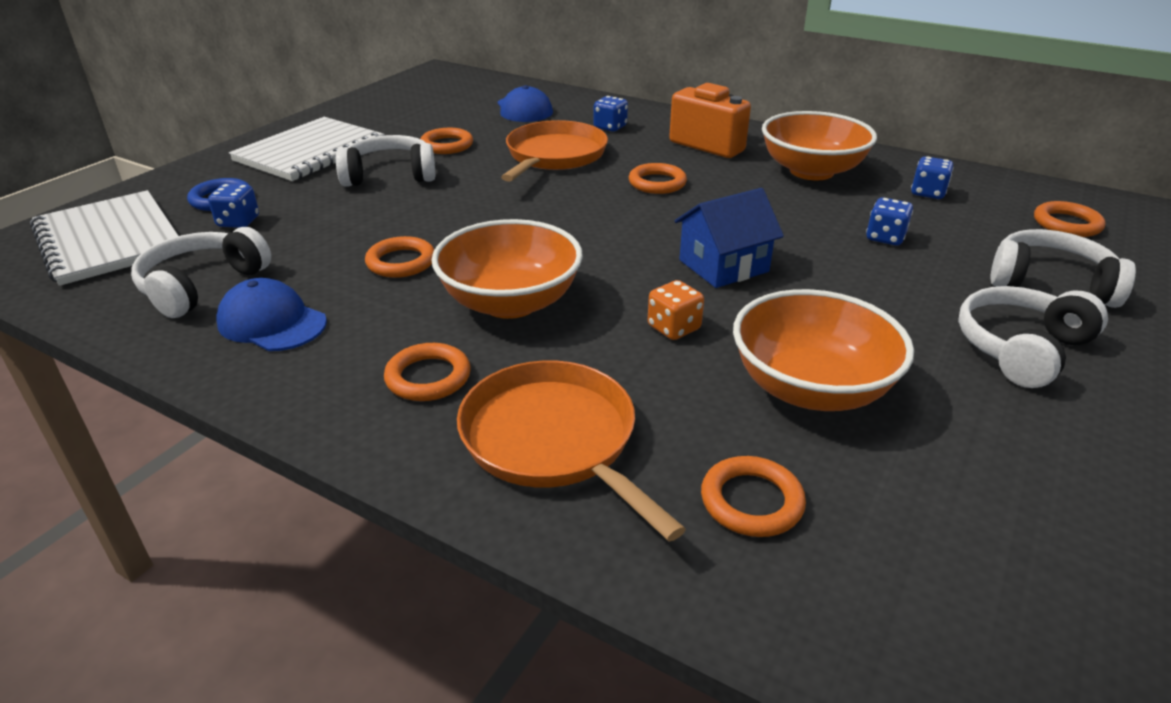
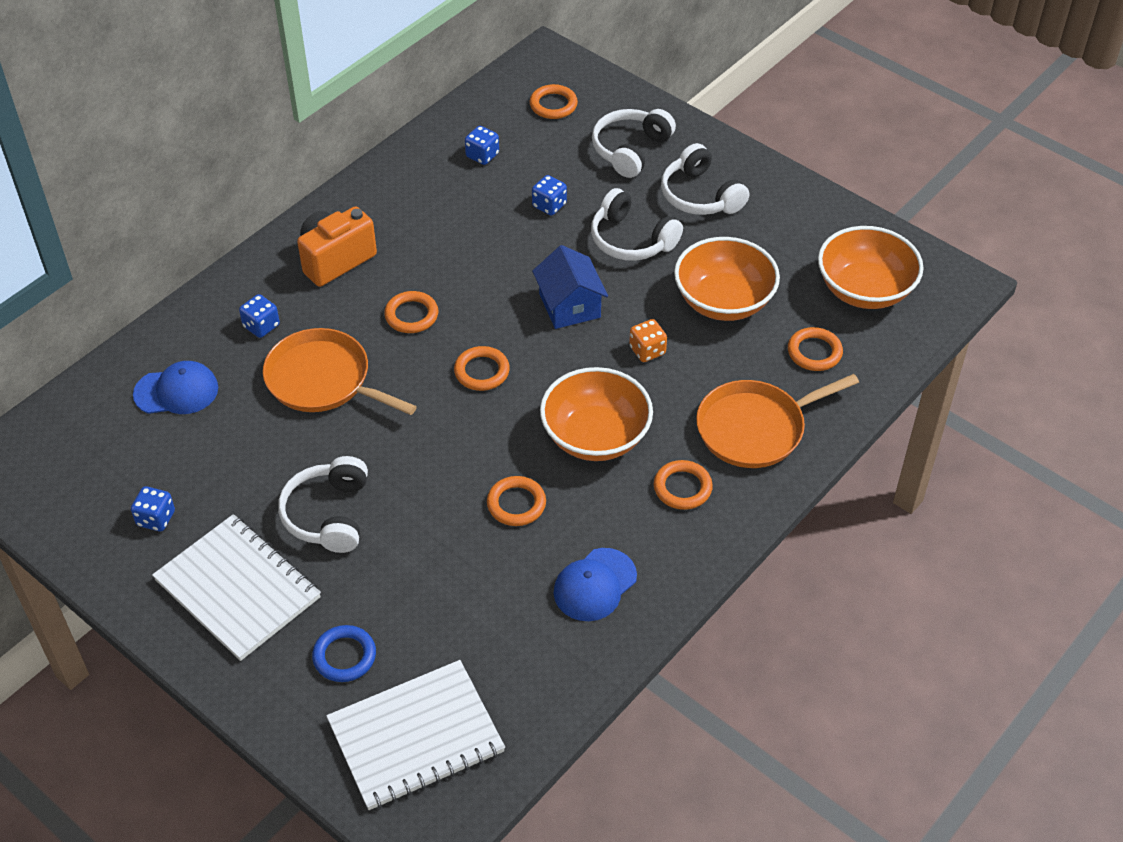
camera: 80 degrees left, 15 degrees up
white headphones [131,227,271,318] -> white headphones moved to [591,188,683,261]
blue dice [208,184,259,228] -> blue dice moved to [131,486,175,531]
orange ring [420,128,473,154] -> orange ring moved to [454,346,510,391]
orange bowl [762,111,877,180] -> orange bowl moved to [818,226,924,309]

